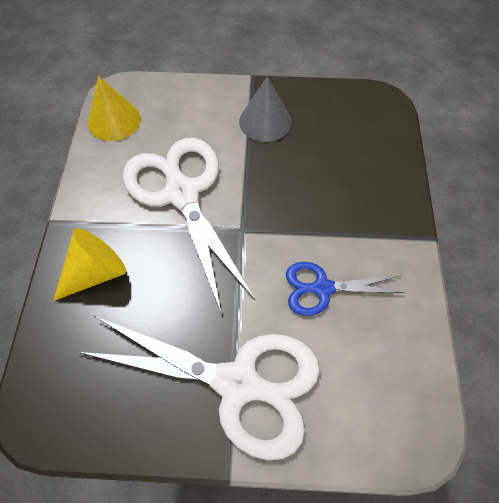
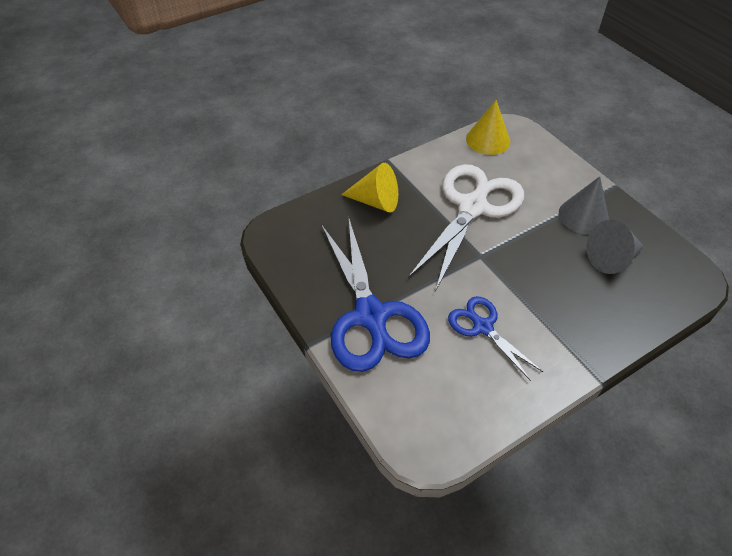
camera: 55 degrees right, 10 degrees down
white scissors [78,316,320,460] -> blue scissors [321,219,430,372]
none -> grey cone [586,220,644,274]

